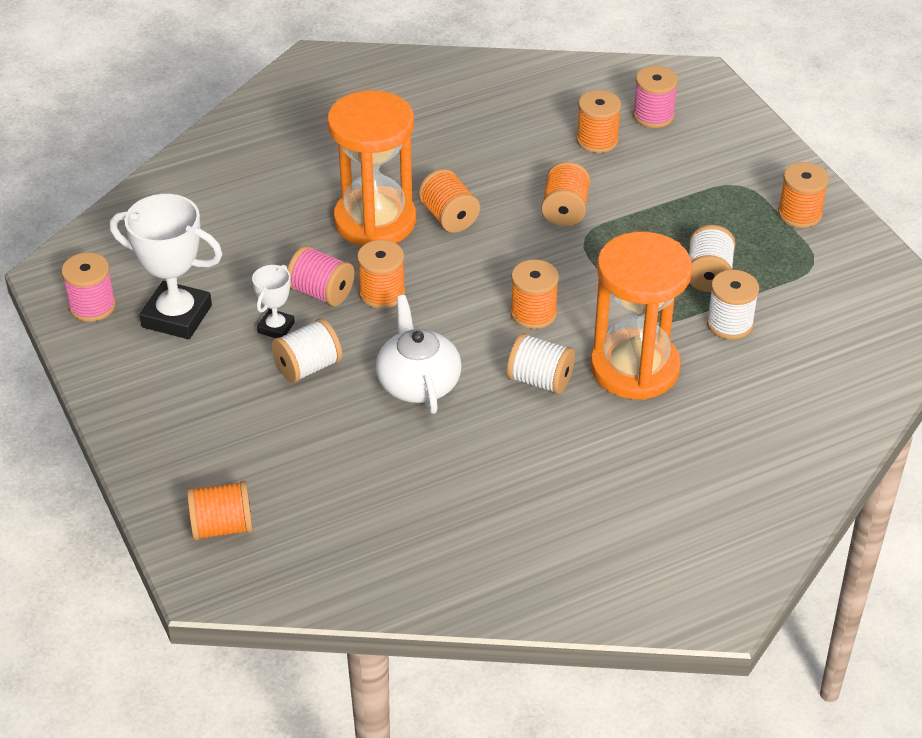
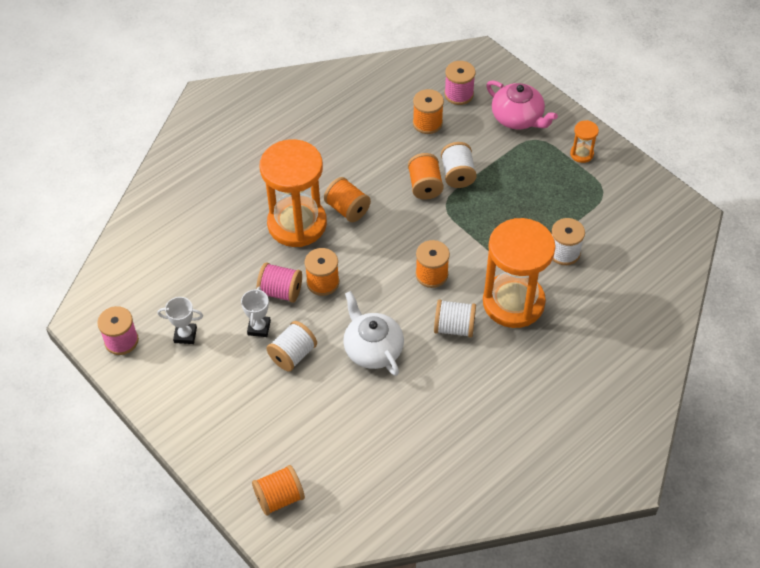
camera: 15 degrees left, 10 degrees up
white trophy [110,194,223,339] -> white trophy [157,297,203,344], size x0.52
white spool [689,225,735,292] -> white spool moved to [441,142,477,188]
orange spool [778,162,829,228] -> orange hourglass [570,120,599,163]
none -> pink teapot [486,80,558,129]

